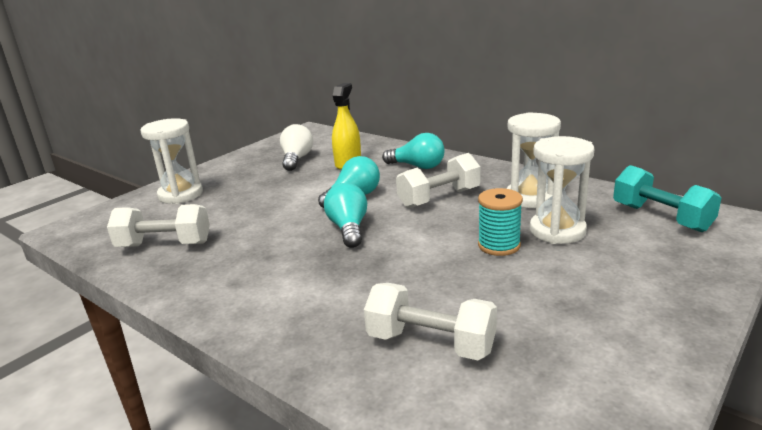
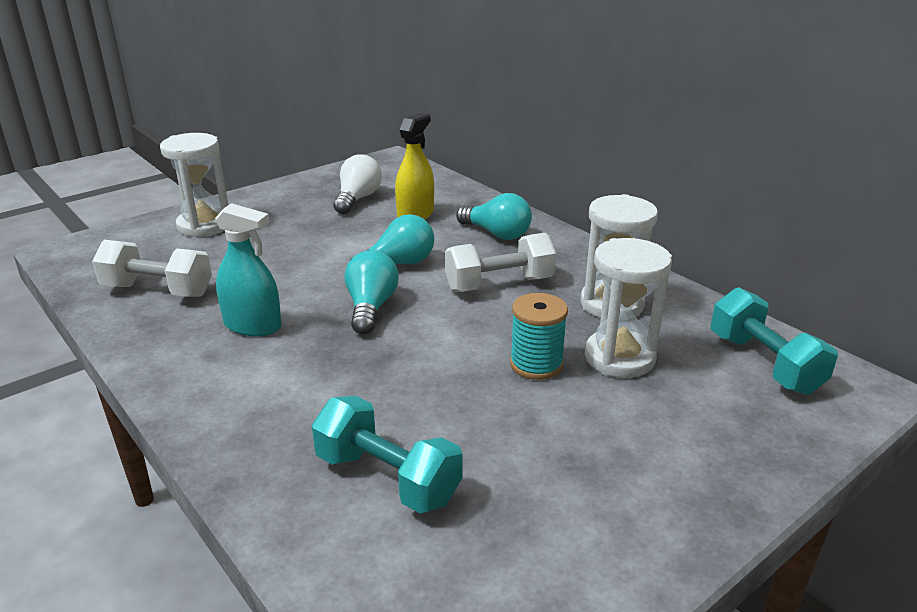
camera: 10 degrees right, 5 degrees up
white dumbbell [364,283,497,361] -> turquoise dumbbell [312,396,462,513]
none -> turquoise spray bottle [215,203,282,336]

